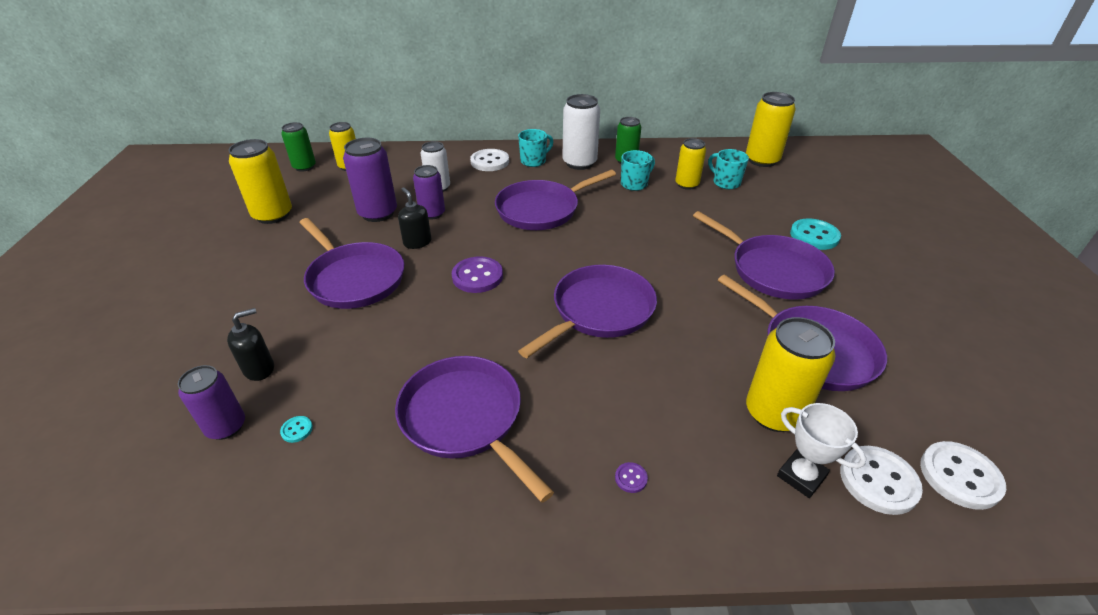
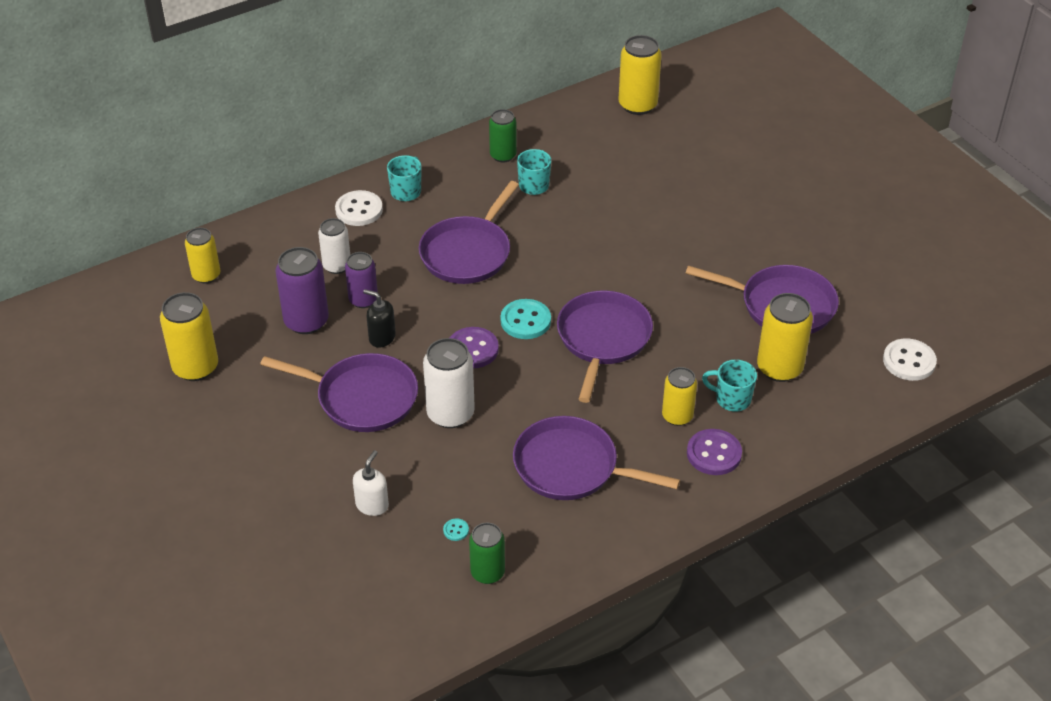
camera: 30 degrees left, 5 degrees up
purple can [178,365,245,440] -> none
black soap dispenser [227,308,274,381] -> white soap dispenser [353,450,389,516]
green can [281,122,316,172] -> green can moved to [469,522,505,584]
white can [562,94,600,170] -> white can moved to [423,338,475,428]
purple button [615,462,648,493] -> purple button [687,429,742,475], size x2.24
yellow can [675,138,706,190] -> yellow can moved to [662,367,697,426]
purple pan [693,211,835,300] -> none
turquoise mug [708,149,749,189] -> turquoise mug moved to [702,359,757,412]
white trophy [777,403,867,498] -> none
turquoise button [790,219,841,250] -> turquoise button moved to [501,299,551,339]
white button [840,446,923,515] -> none

